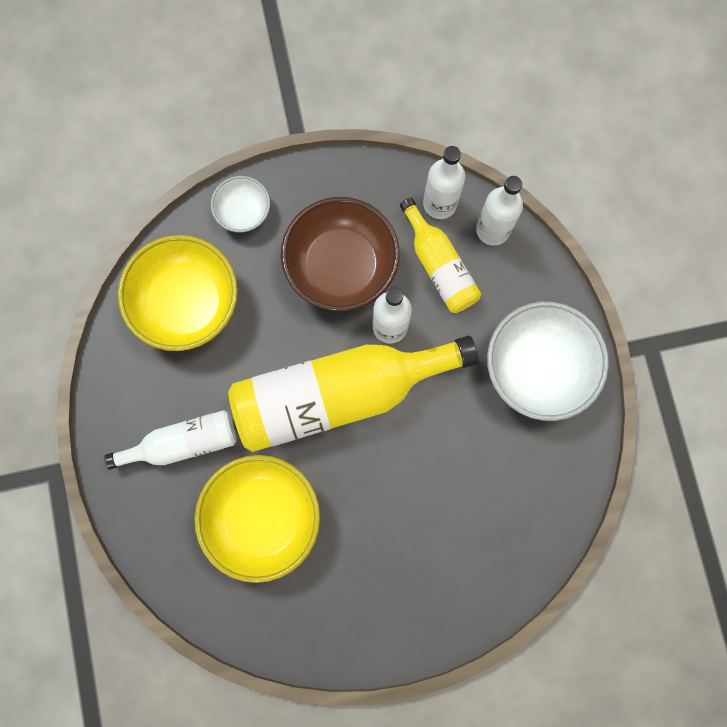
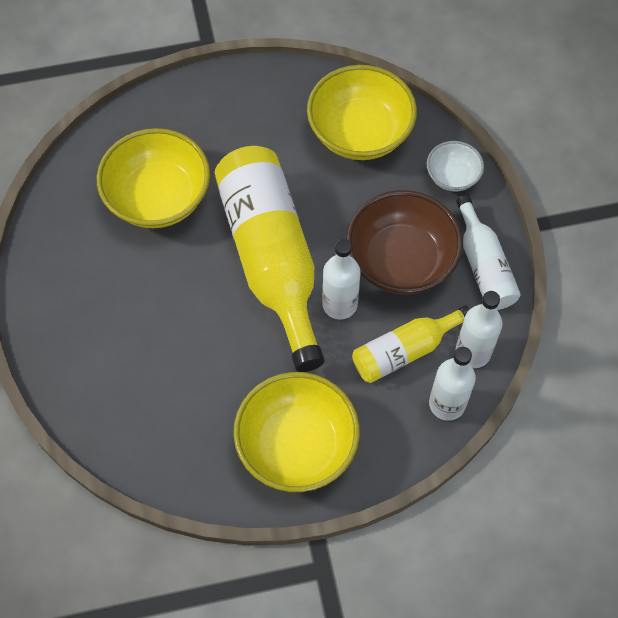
camera: 90 degrees right, 15 degrees down
white bottle [104,410,237,470] -> white bottle moved to [456,195,521,310]
white bowl [487,302,609,421] -> yellow bowl [233,372,360,492]

